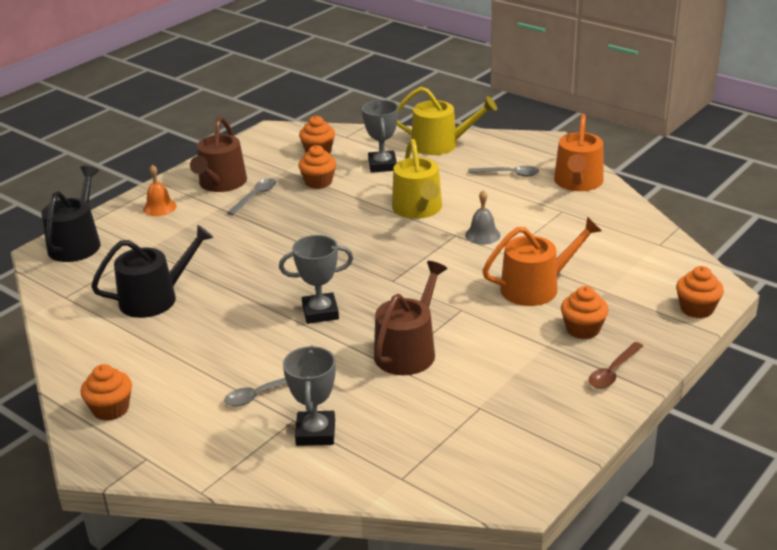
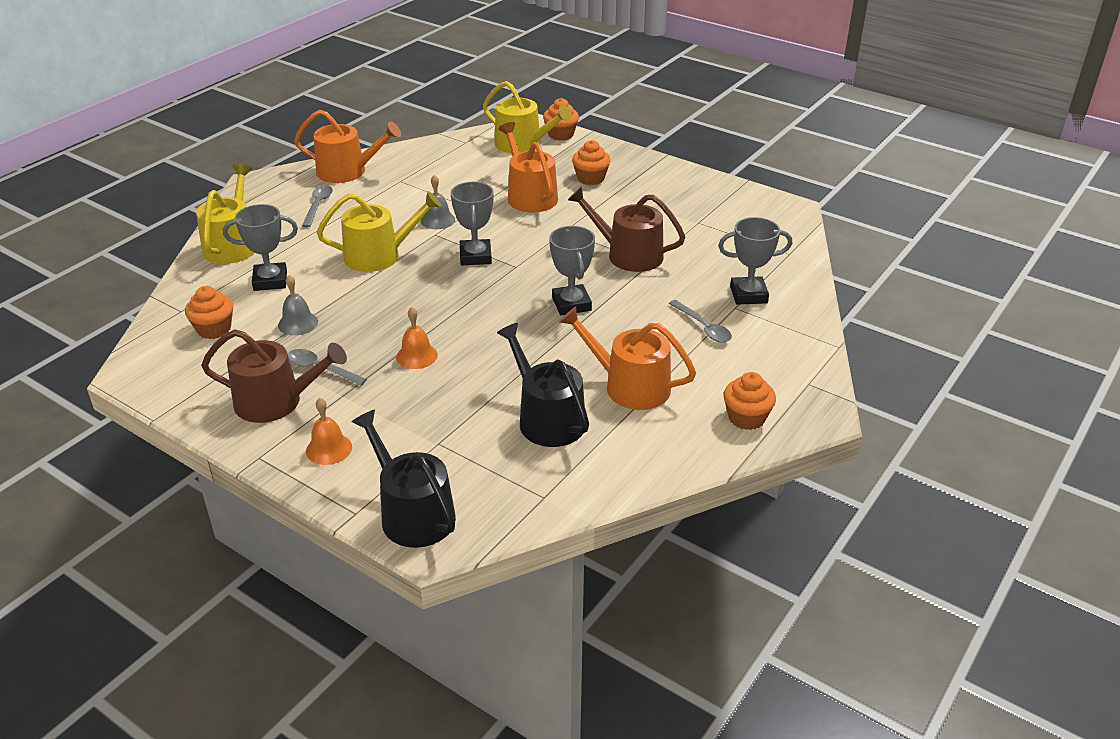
camera: 95 degrees left, 5 degrees up
black watering can [41,166,101,262] -> black watering can turned 45 degrees clockwise [351,410,456,548]
orange cupcake [299,145,336,189] -> grey bell [278,275,318,336]
brown spoon [588,342,643,389] -> none
none -> orange bell [396,307,438,369]
none -> grey trophy [451,182,494,265]
none -> yellow watering can [483,81,572,153]
none -> orange watering can [559,306,696,410]

